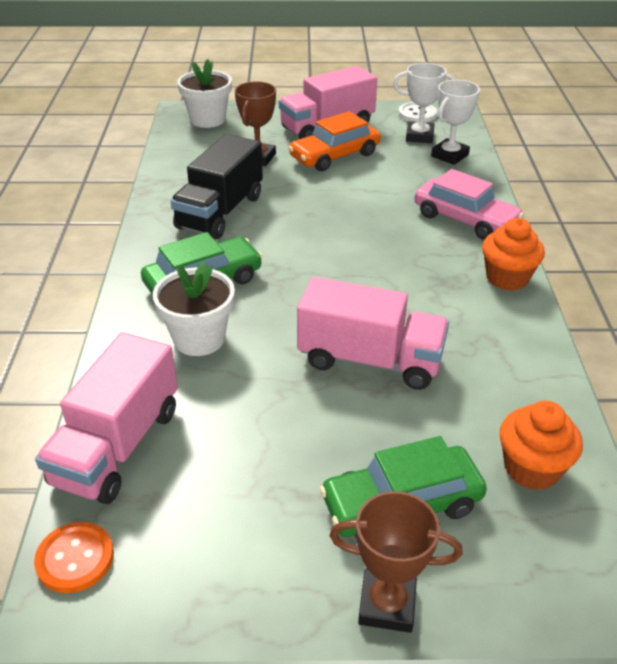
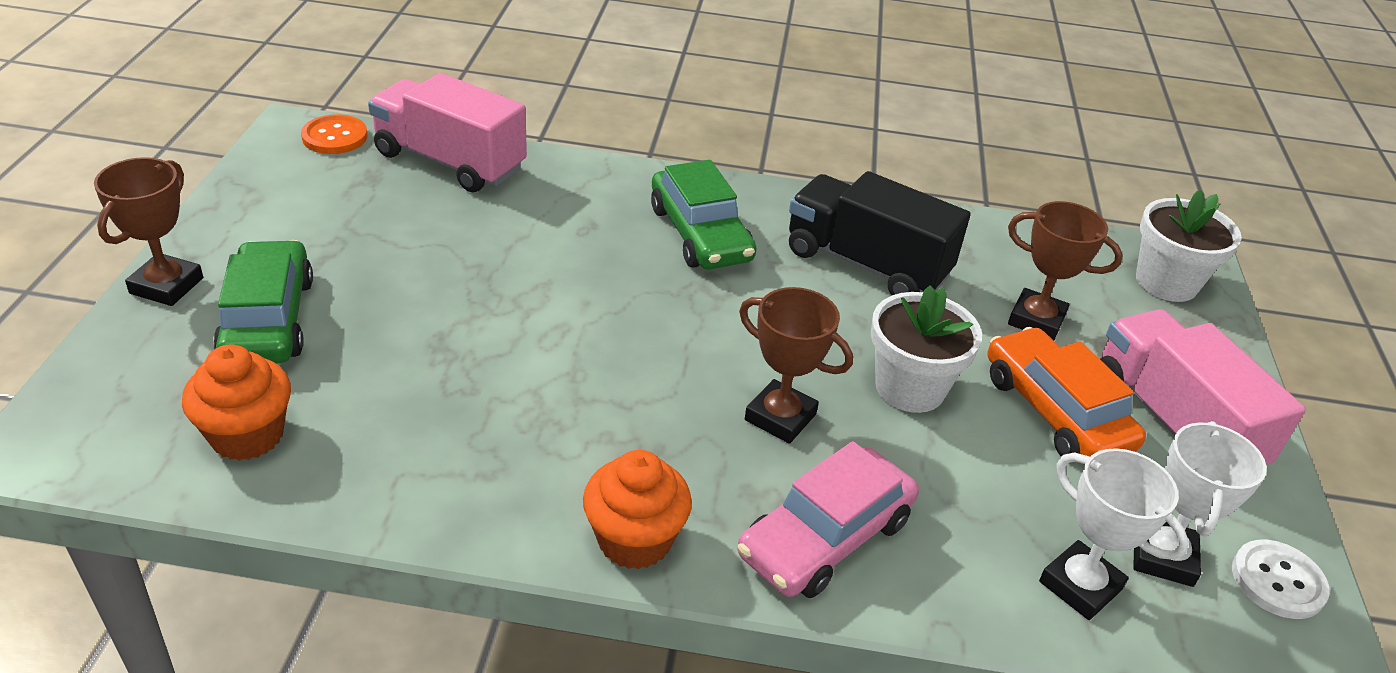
camera: 95 degrees right, 0 degrees up
white flower pot [153,261,235,356] -> white flower pot moved to [871,286,982,413]
pink truck [297,277,449,390] -> none
none -> brown trophy [739,287,853,444]

